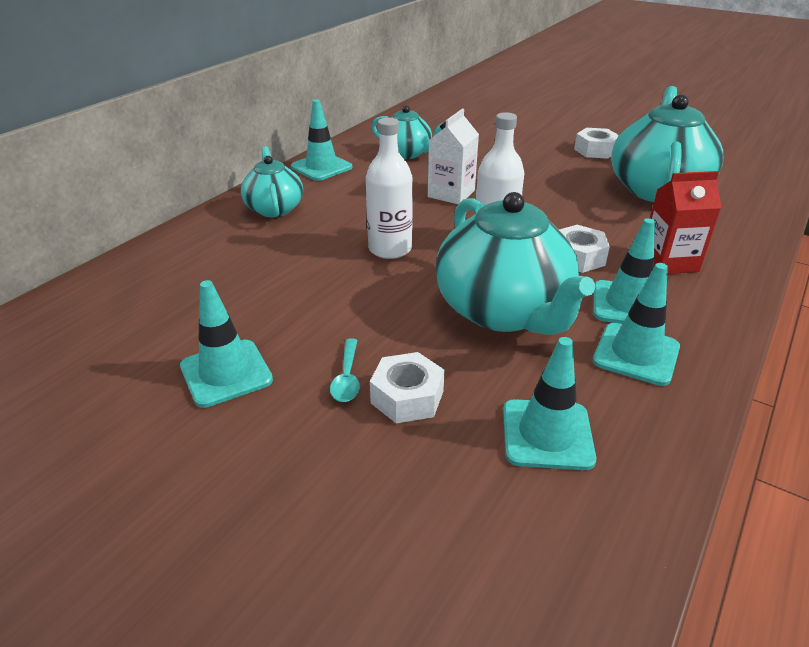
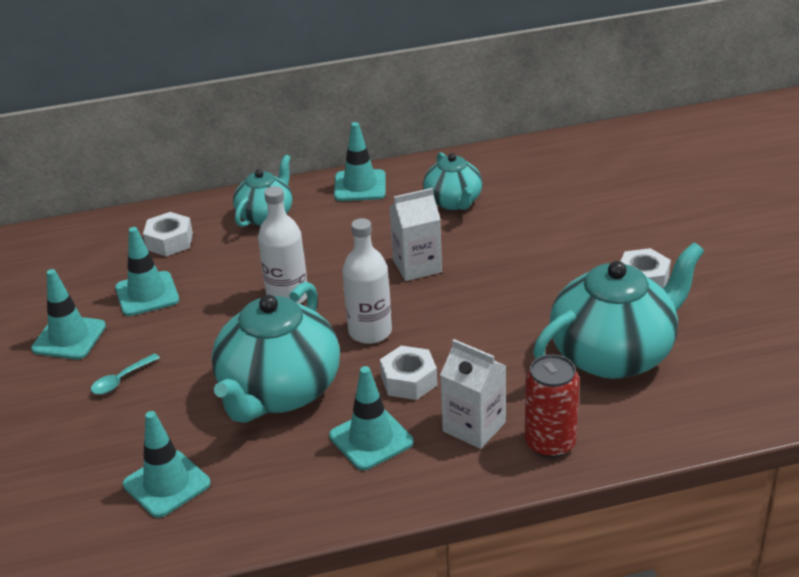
camera: 45 degrees right, 0 degrees up
white nut [370,352,444,424] -> white nut moved to [143,212,193,256]
turquoise traffic cone [593,263,680,386] -> turquoise traffic cone moved to [115,227,179,316]
red carton [650,171,721,274] -> white carton [440,339,506,449]
none -> red can [525,354,579,458]

